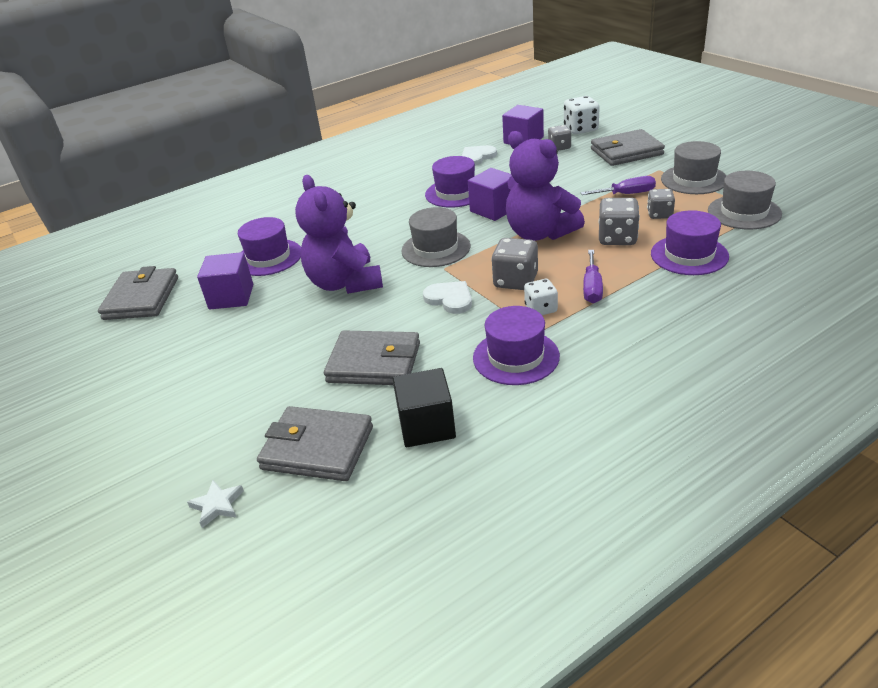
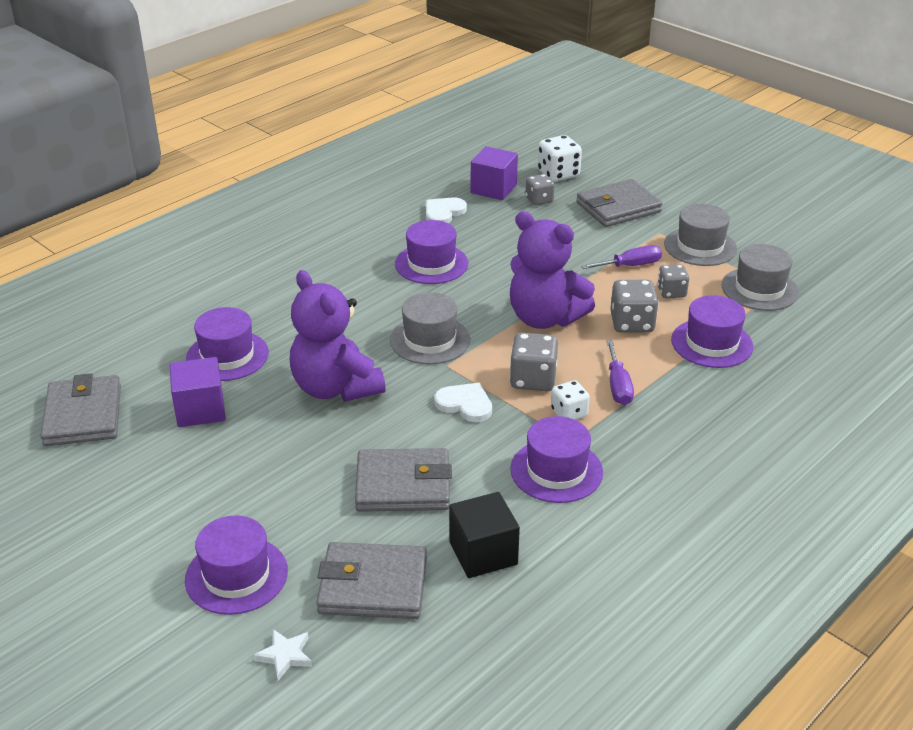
camera: 15 degrees left, 0 degrees up
purple cube [468,168,512,221] -> none
none -> purple hat [185,515,288,615]

